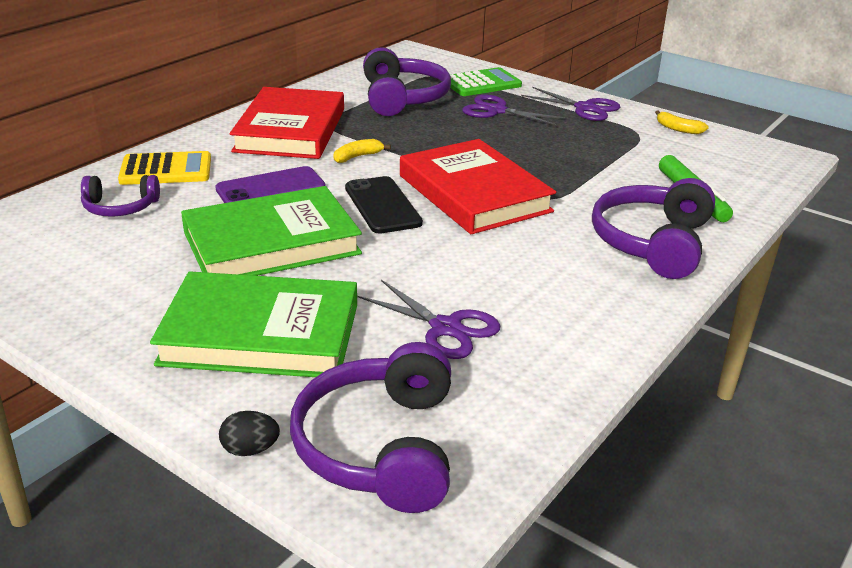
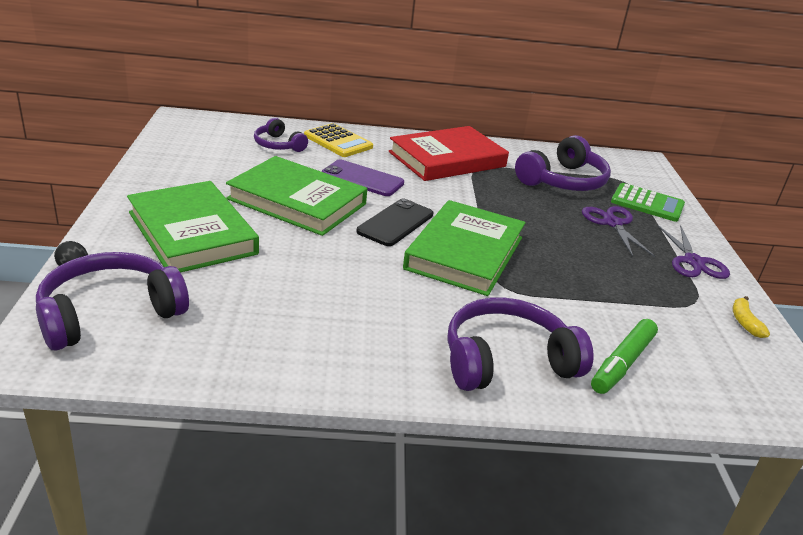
camera: 50 degrees right, 0 degrees up
yellow banana [334,139,391,163] -> none
purple scissors [358,280,500,359] -> none
red book [400,139,556,234] -> green book [403,200,525,296]

